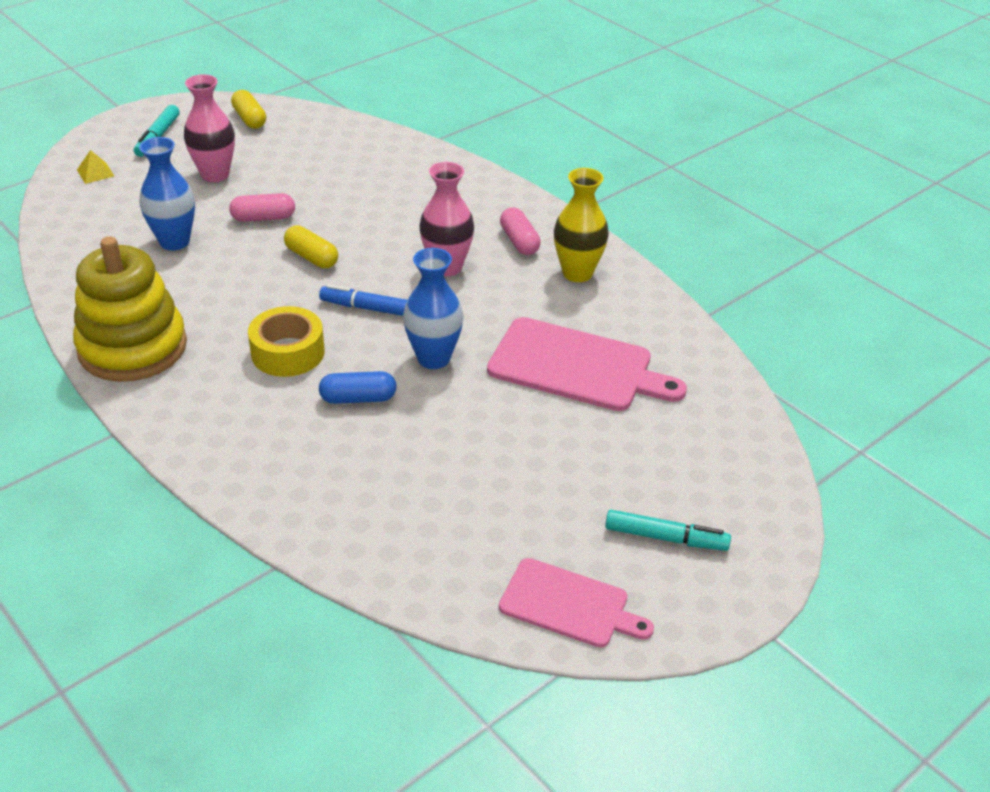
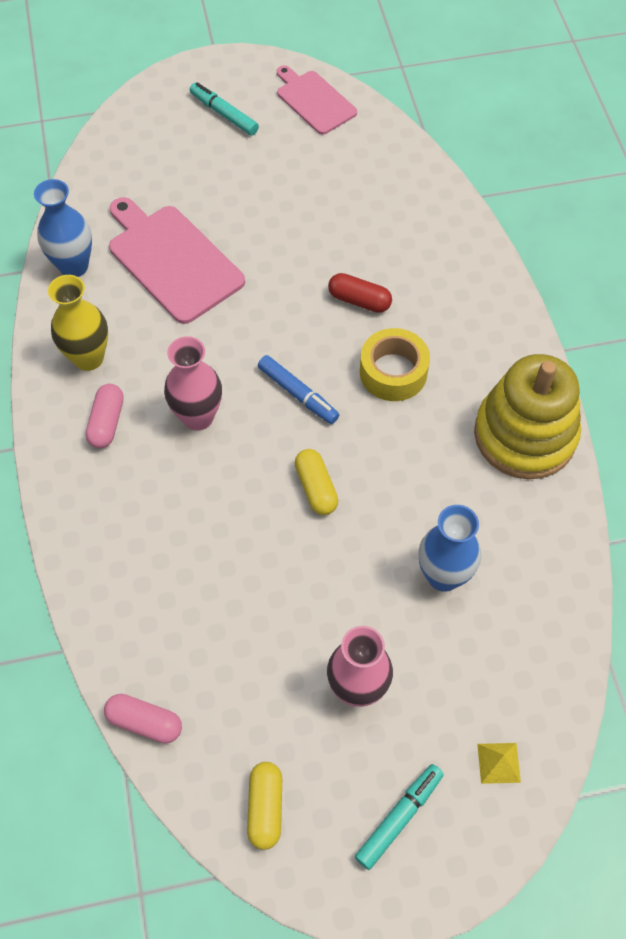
camera: 150 degrees left, 20 degrees up
pink capsule [229,193,295,222] -> pink capsule moved to [104,694,182,743]
blue capsule [319,371,397,404] -> red capsule [328,273,392,313]
blue vase [403,248,463,369] -> blue vase moved to [34,179,92,277]

